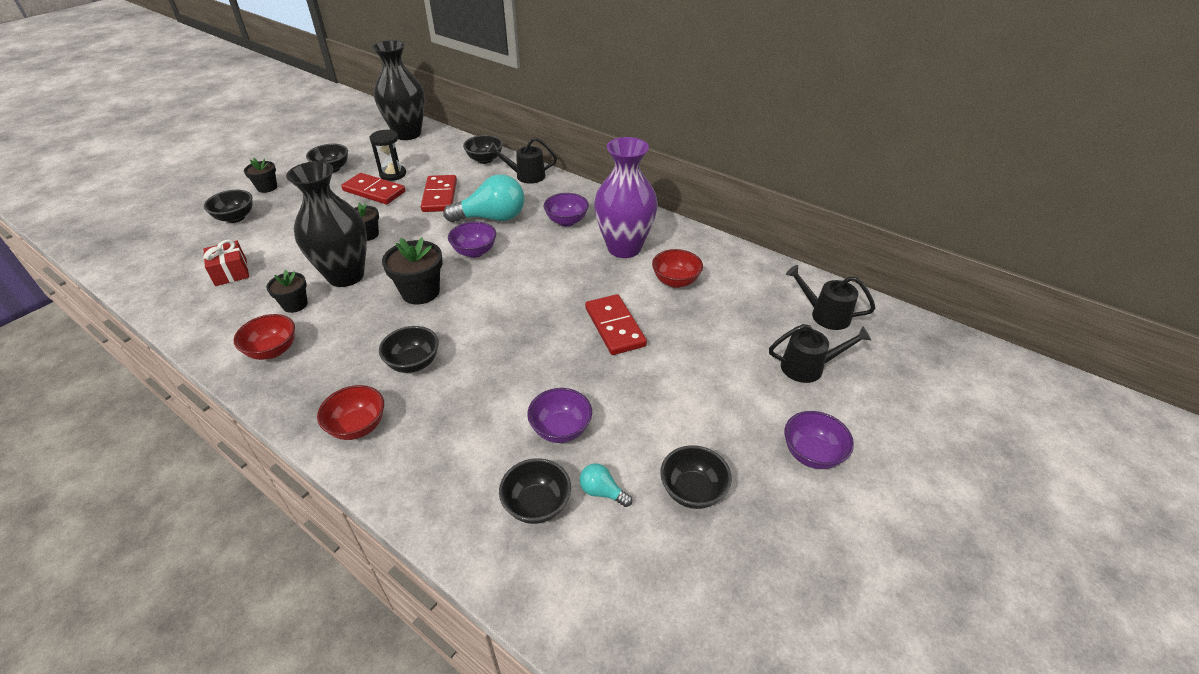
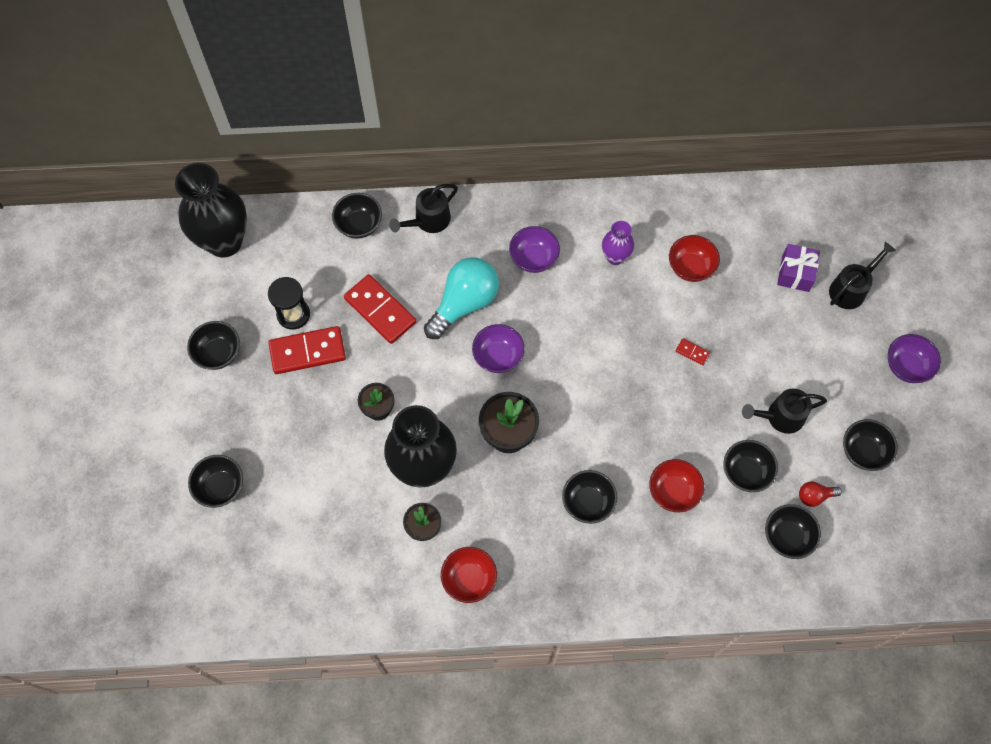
camera: 40 degrees left, 25 degrees up
red gift [203,239,249,286] -> none
black flower pot [244,158,277,193] -> none
red bowl [317,385,384,440] -> red bowl moved to [649,459,704,512]
purple bowl [527,388,592,443] -> black bowl [723,440,778,492]
turquoise light bulb [579,464,633,507] -> red light bulb [799,481,842,507]
red domino [585,294,647,355] -> red domino [676,339,710,365], size x0.43
purple vase [594,137,658,258] -> purple vase [602,221,634,265], size x0.49
black watering can [786,265,875,330] -> black watering can moved to [742,388,827,434]
none -> purple gift [777,244,820,292]

